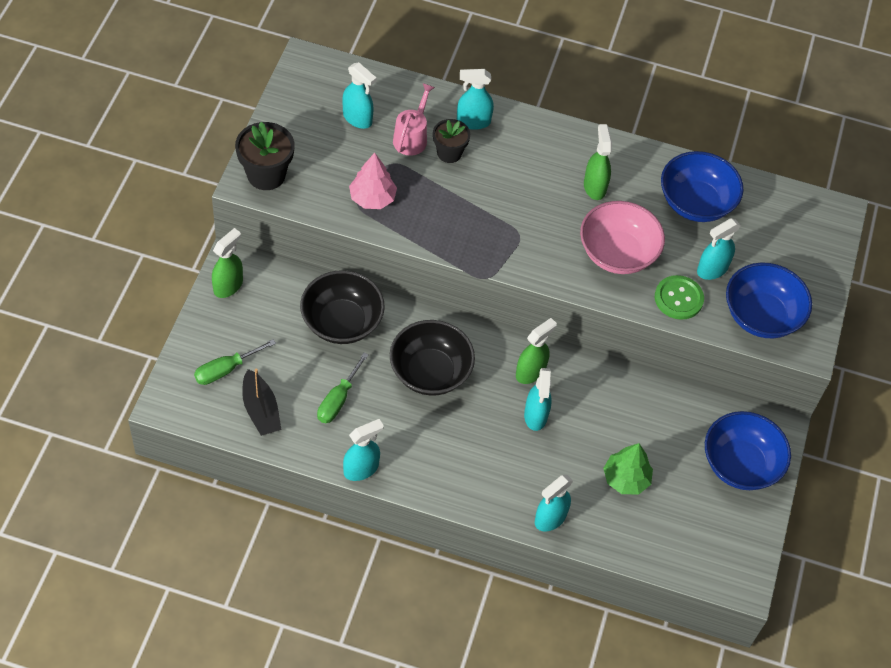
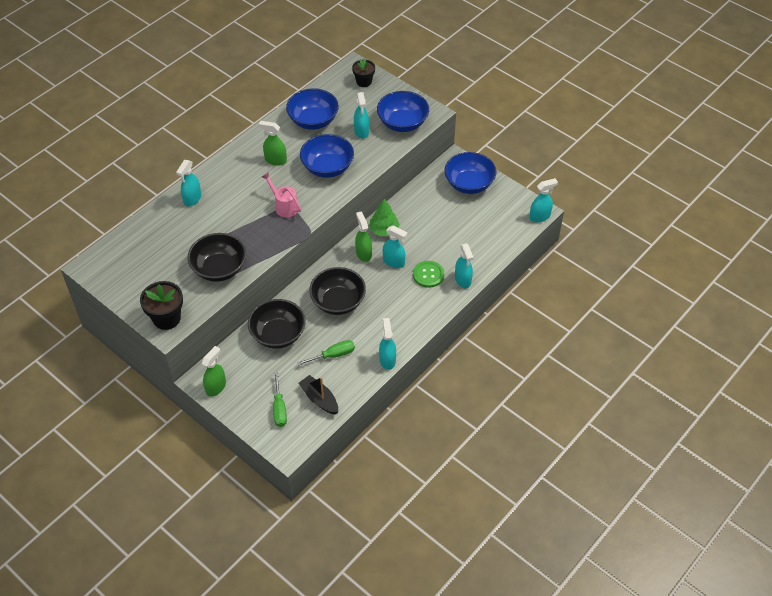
camera: 60 degrees left, 5 degrees down
green spray bottle [212,228,243,298] -> green spray bottle turned 60 degrees clockwise [201,346,226,397]
black boat [242,369,282,436] -> black boat turned 135 degrees counterclockwise [298,375,338,414]
green screwdriver [317,353,368,423] -> green screwdriver turned 75 degrees counterclockwise [297,340,355,366]
turquoise spray bottle [343,62,377,129] -> turquoise spray bottle moved to [529,178,558,222]
pink tree [349,153,397,209] -> black bowl [188,233,246,282]
pink watering can [393,83,435,156] -> pink watering can moved to [262,172,301,218]
black flower pot [433,119,470,163] -> black flower pot moved to [352,59,375,87]
pink bowl [580,201,665,274] -> blue bowl [300,134,354,178]
green tree [603,443,653,495] -> green tree moved to [369,199,400,236]
green button [655,275,704,320] -> green button moved to [413,261,444,288]

